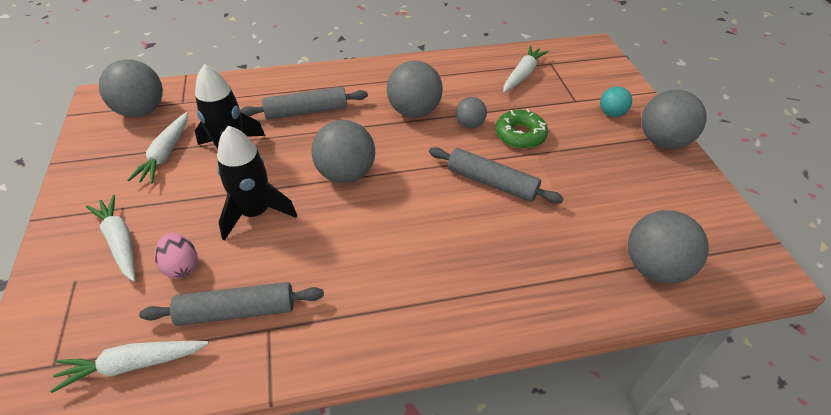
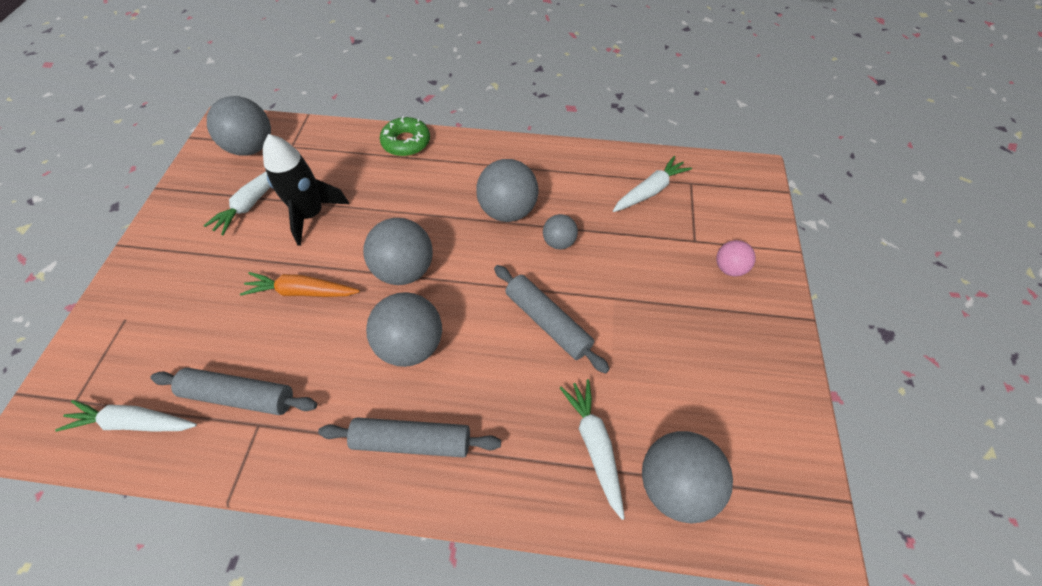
camera: 20 degrees right, 10 degrees up
white carrot [86,195,135,282] -> white carrot moved to [560,379,625,520]
pink egg [155,233,198,279] -> none
black rocket [217,126,297,241] -> orange carrot [240,272,360,297]
grey rolling pin [240,87,368,120] -> grey rolling pin moved to [318,418,501,458]
green donut [495,109,548,149] -> green donut moved to [380,116,430,156]
turquoise ball [600,86,632,117] -> pink ball [716,240,756,276]
grey ball [642,89,707,149] -> grey ball moved to [366,292,442,367]

